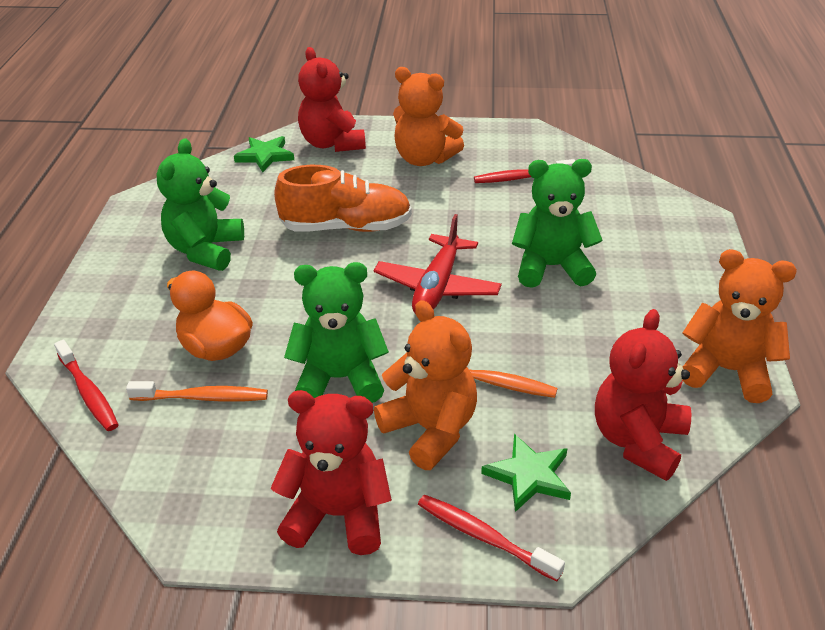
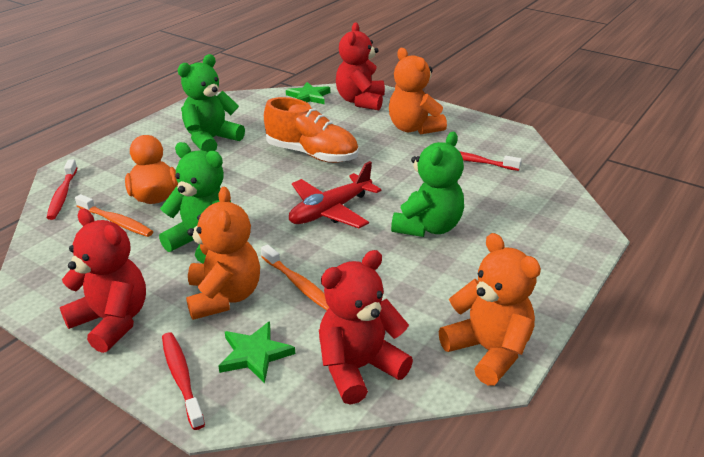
camera: 30 degrees right, 5 degrees down
green teddy bear [512,159,603,288] -> green teddy bear turned 90 degrees clockwise [391,131,464,237]

